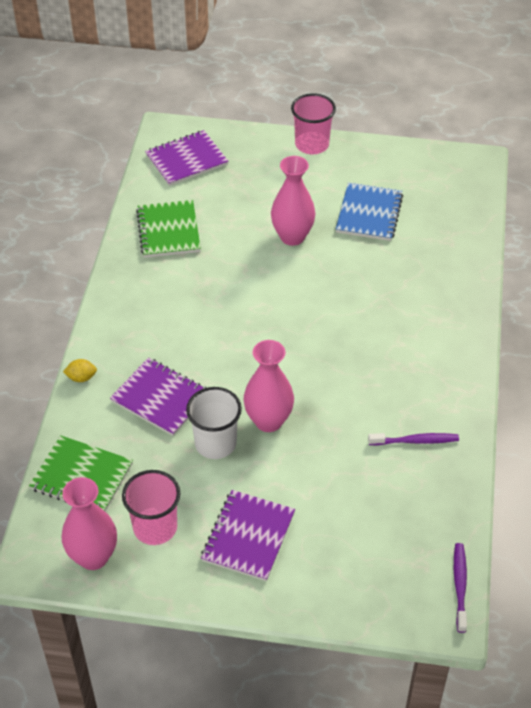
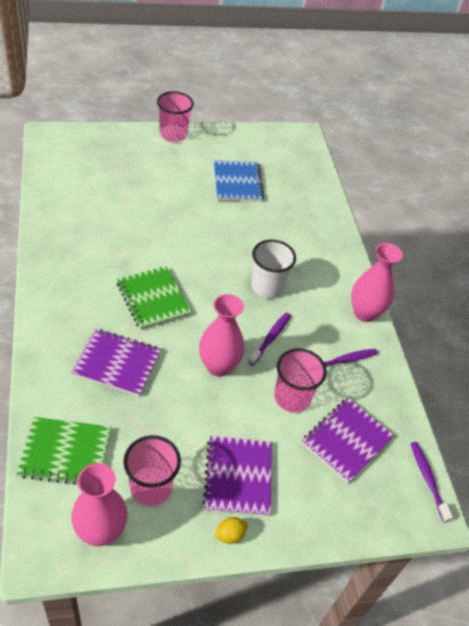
camera: 25 degrees left, 0 degrees up
yellow lemon [63,359,97,382] -> yellow lemon moved to [214,517,248,544]
green notebook [136,200,201,258] -> green notebook moved to [117,266,192,330]
purple notebook [145,130,228,186] -> purple notebook moved to [302,398,394,483]
white cup [186,387,242,459] -> white cup moved to [251,240,296,298]
pink vase [271,156,316,246] -> pink vase moved to [351,243,403,322]
none -> purple toothbrush [248,313,291,366]
none -> pink cup [274,348,327,413]

